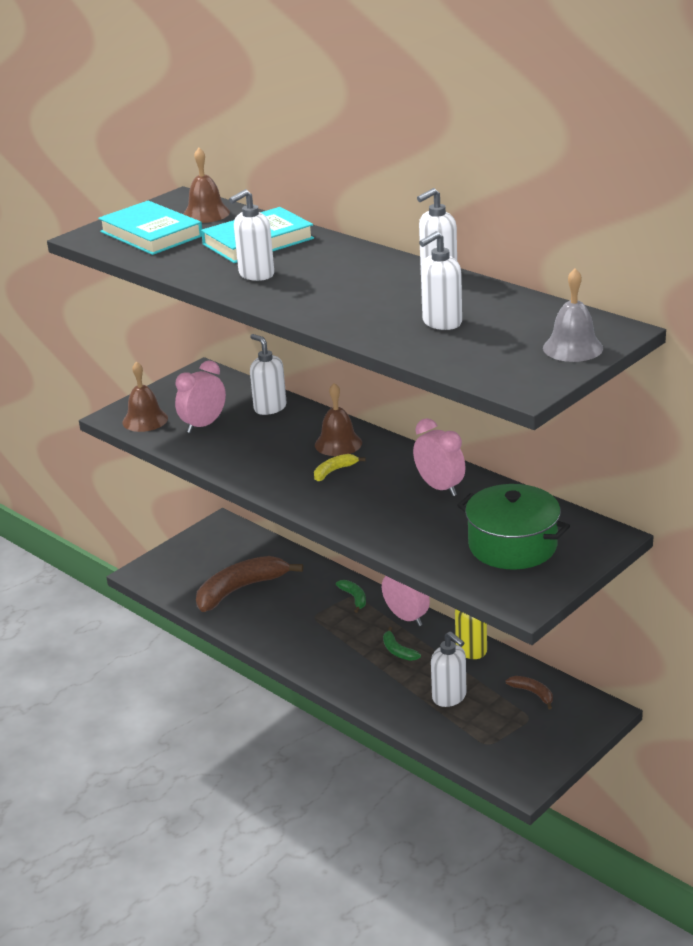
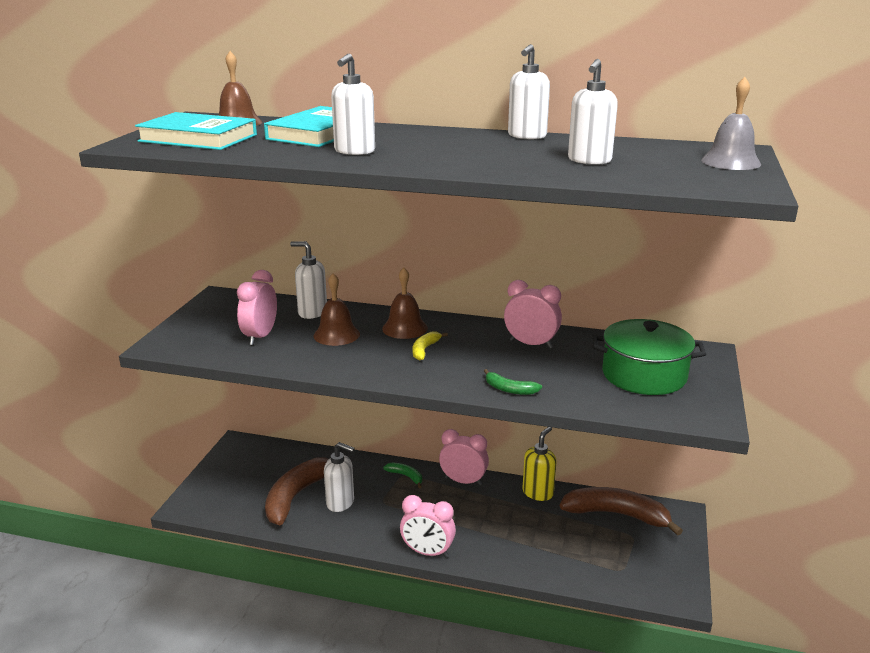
camera: 30 degrees left, 5 degrees down
brown bell [122,361,168,432] -> brown bell moved to [313,273,360,346]
green banana [383,627,421,661] -> green banana moved to [484,369,542,395]
white soap dispenser [431,631,467,707] -> white soap dispenser moved to [324,442,355,512]
brown banana [505,676,553,709] -> brown banana [560,487,683,536], size x2.21
none -> pink clock [400,495,456,557]

